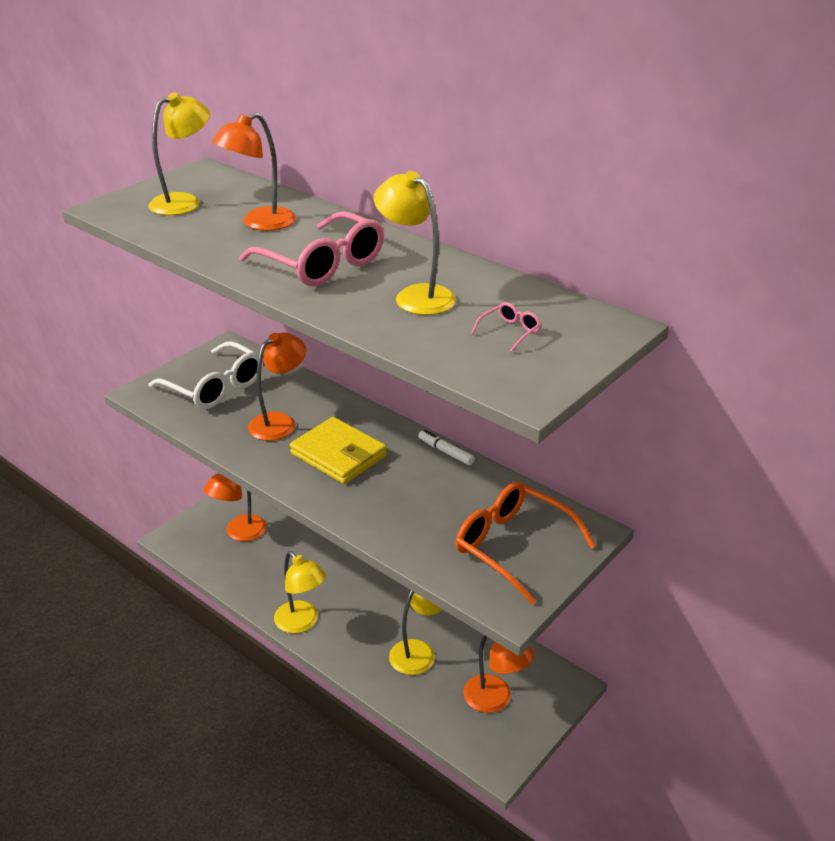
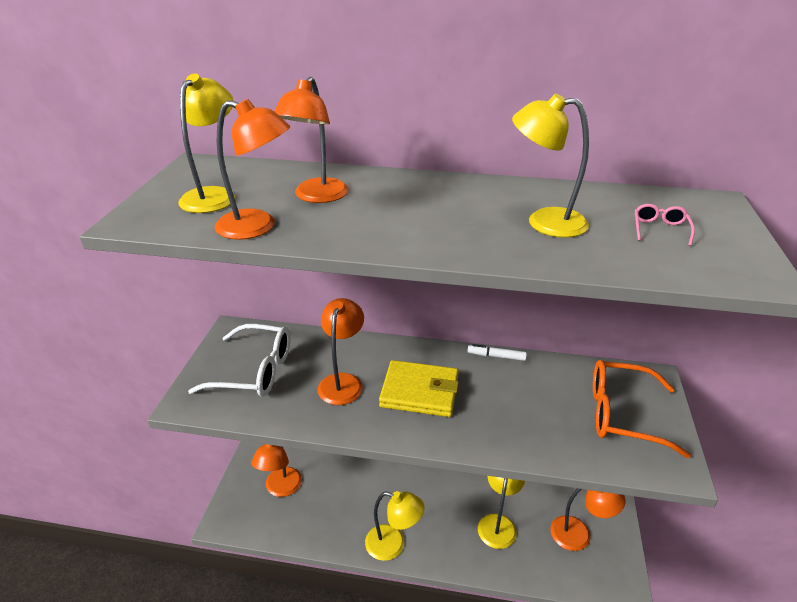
camera: 30 degrees left, 0 degrees up
pink glasses [239,211,384,286] -> none
none -> orange lamp [214,99,290,240]

